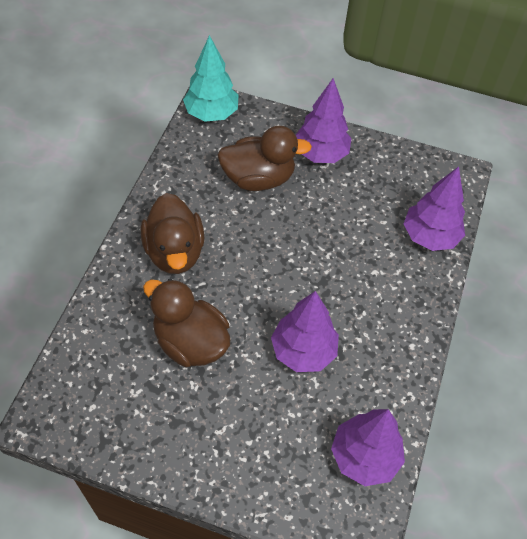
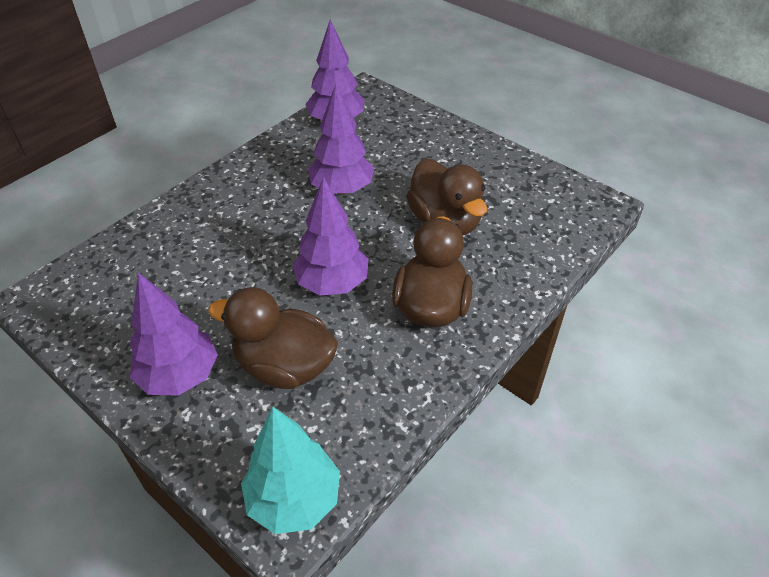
camera: 155 degrees left, 10 degrees down
purple tree [404,167,465,251] -> purple tree moved to [292,177,369,296]

